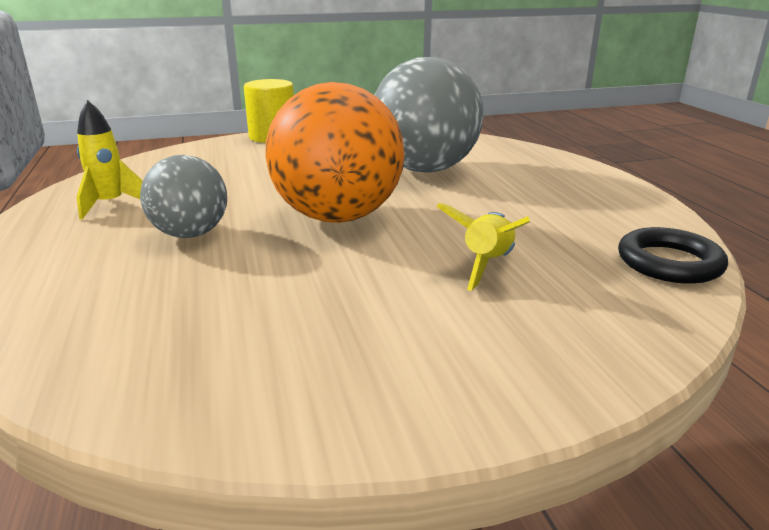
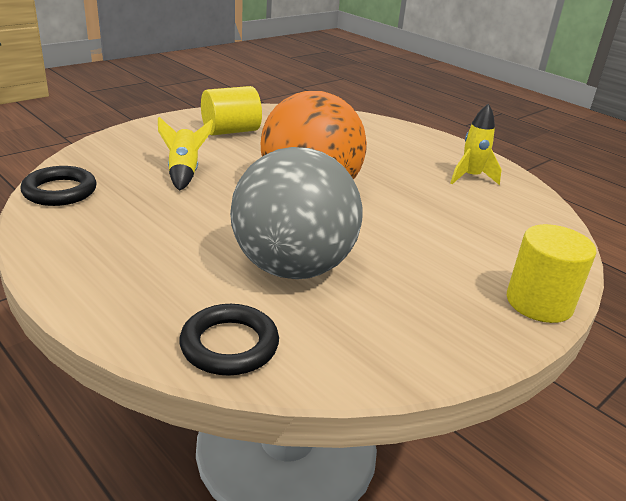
camera: 150 degrees right, 5 degrees up
grey ball [140,155,227,238] -> none
none -> black ring [179,304,279,376]
none -> yellow cylinder [201,86,262,136]

